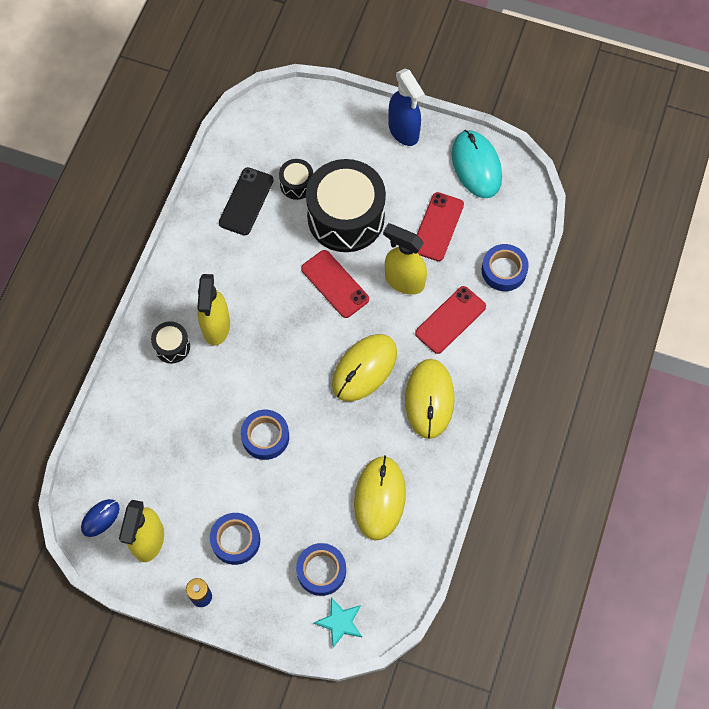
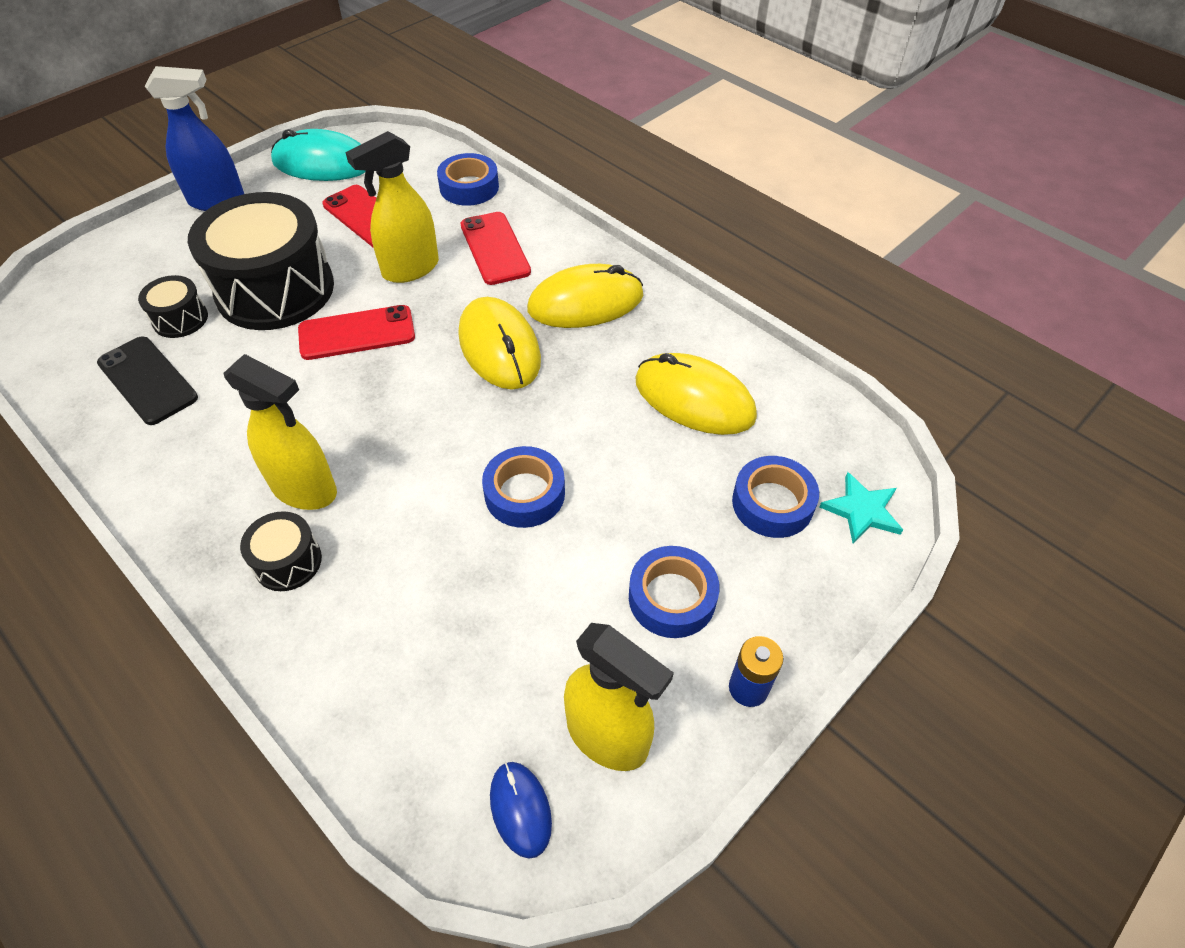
camera: 65 degrees left, 15 degrees down
yellow mouse [405,359,455,439] -> yellow mouse turned 45 degrees counterclockwise [527,264,643,328]

